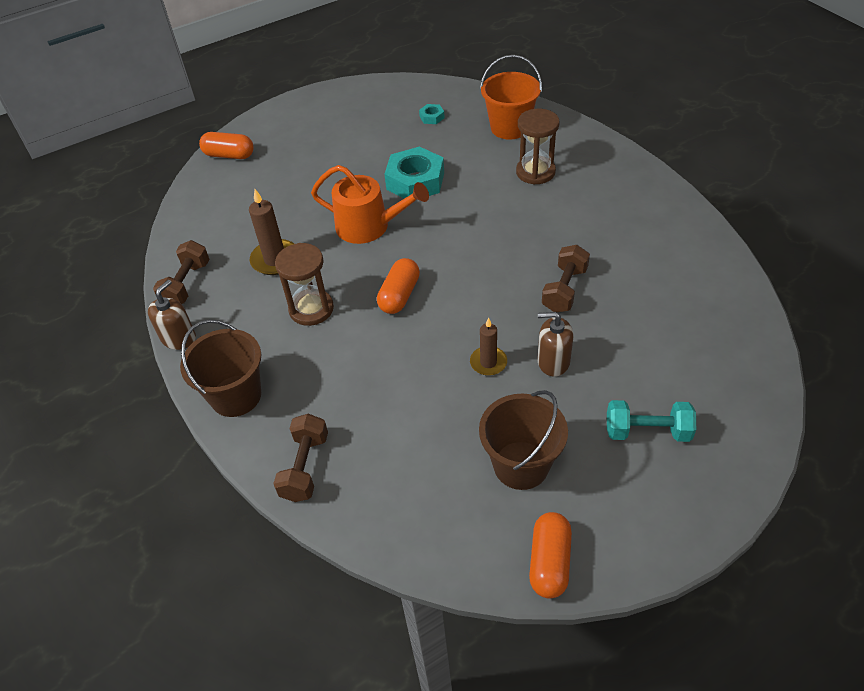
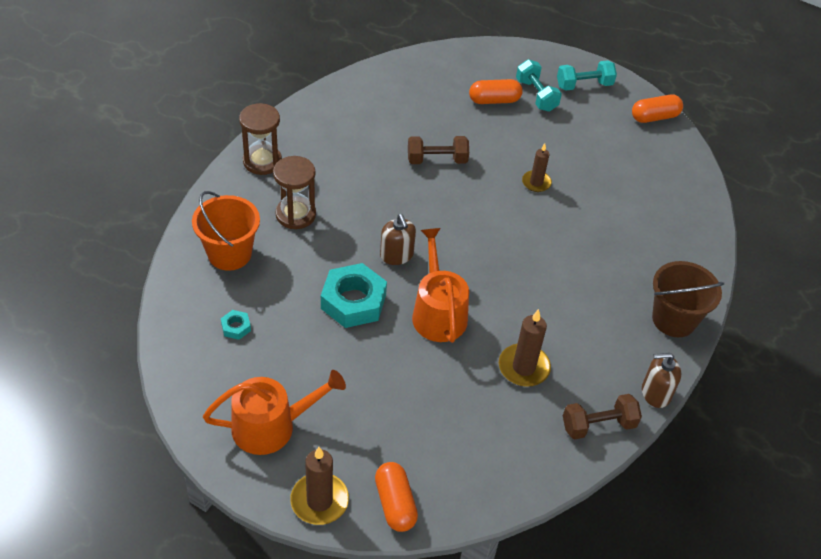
camera: 125 degrees left, 0 degrees up
brown dumbbell [273,414,328,502] -> none
brown hourglass [275,243,334,326] -> brown hourglass moved to [239,103,282,175]
orange capsule [377,258,420,314] -> orange capsule moved to [469,79,523,104]
brown bucket [479,390,568,490] -> none
brown soap dispenser [537,312,573,377] -> brown soap dispenser moved to [380,214,416,265]
none -> orange watering can [203,370,346,455]
none -> brown candle [290,447,349,525]
none -> turquoise dumbbell [557,60,617,91]

